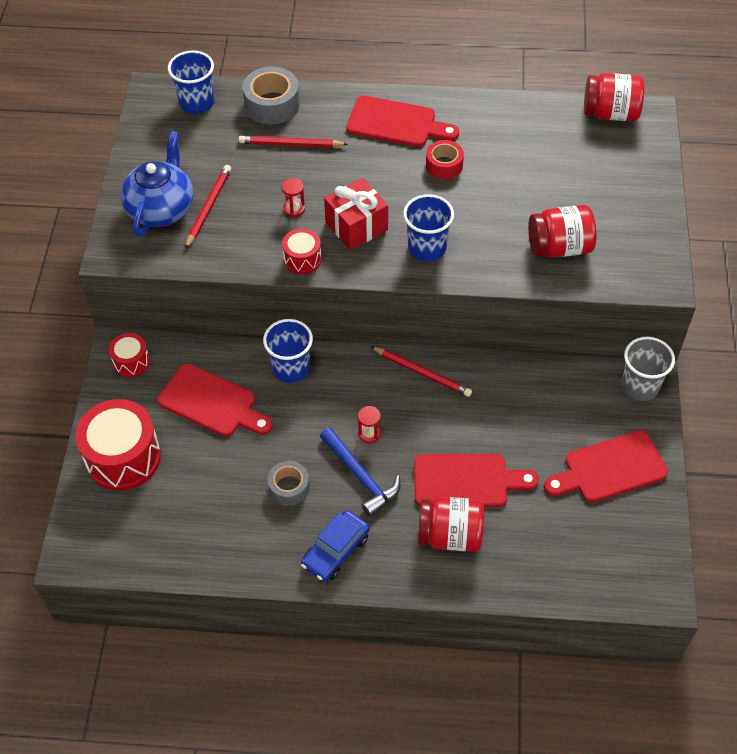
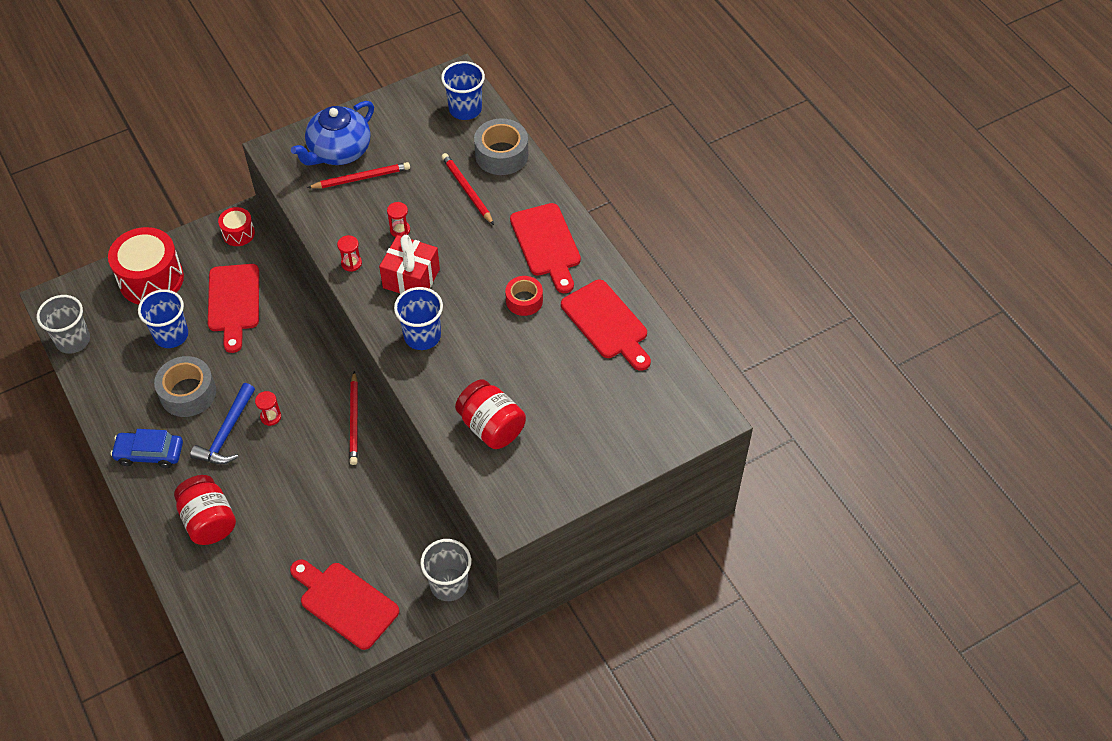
camera: 55 degrees right, 0 degrees up
blue teapot [120,131,193,236] -> blue teapot turned 150 degrees clockwise [291,101,374,165]
blue cup [263,319,313,383] -> blue cup moved to [138,290,188,348]
grey tape [268,461,310,506] -> grey tape [154,356,216,417], size x1.54
red drum [282,228,322,274] -> red hourglass [337,235,362,272]
red cutting board [414,454,539,507] -> red cutting board moved to [561,280,651,371]
red jar [584,73,644,121] -> none
none -> grey cup [37,295,90,354]

